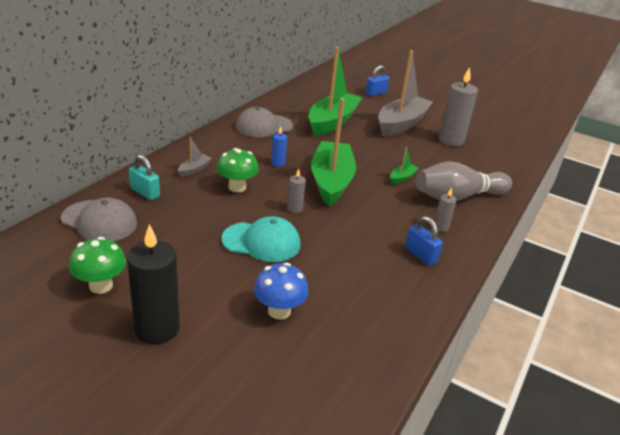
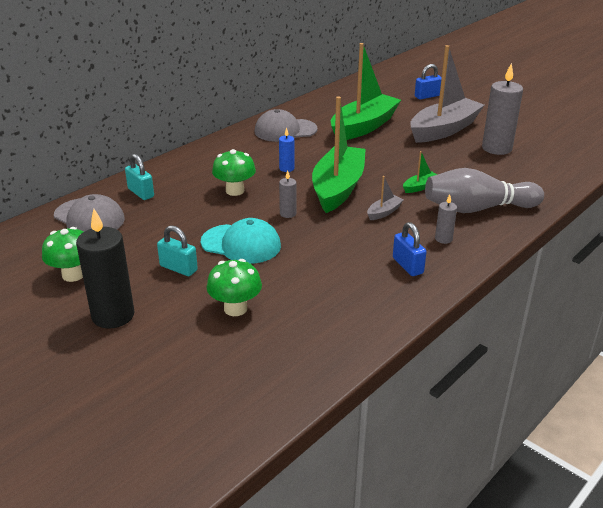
camera: 15 degrees right, 0 degrees up
grey boat [178,137,212,177] -> grey boat moved to [367,176,404,220]
blue mushroom [254,263,308,320] -> green mushroom [206,259,262,316]
none -> turquoise padlock [157,225,198,276]

